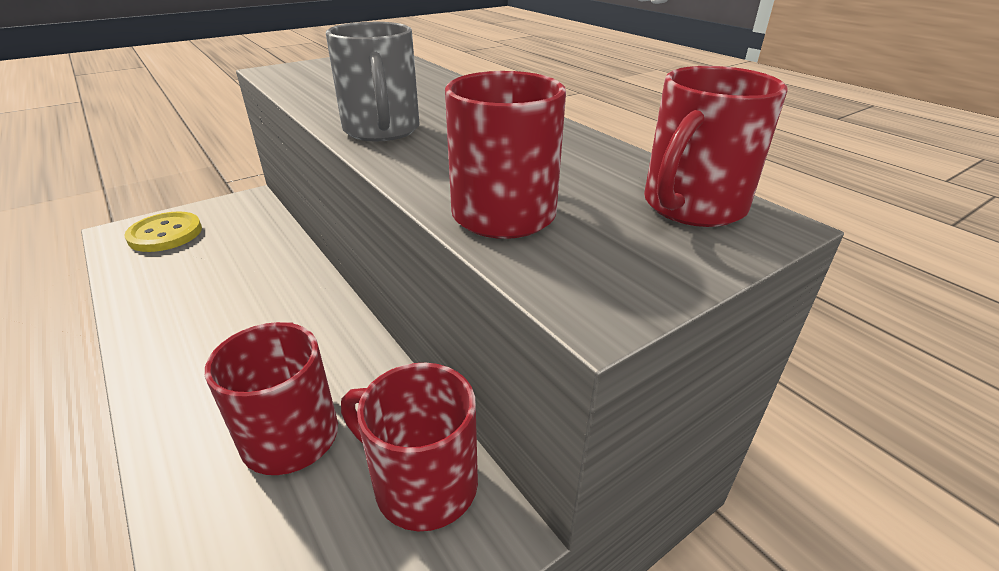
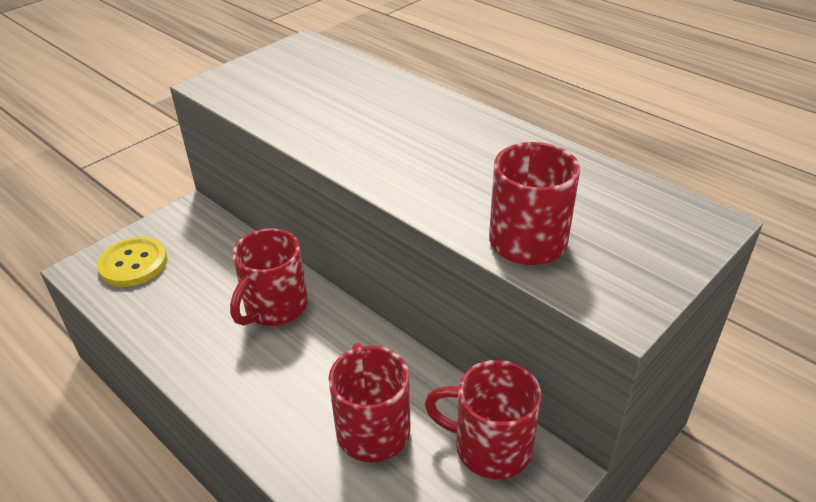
camera: 10 degrees left, 5 degrees up
grey mug [326,22,419,141] -> none
red mug [644,66,788,227] -> red mug moved to [230,228,308,326]

